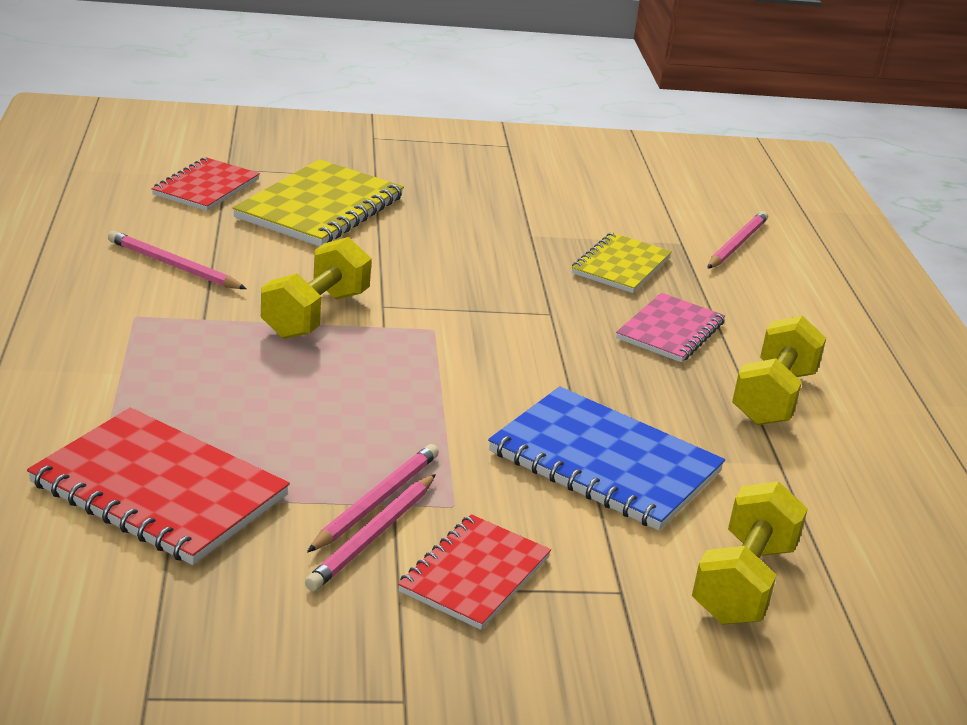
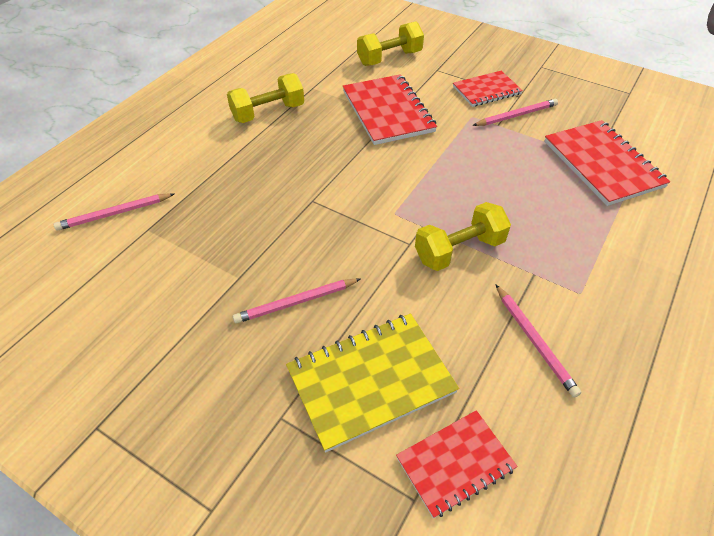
camera: 140 degrees left, 20 degrees up
pink pencil [307,444,439,553] -> pink pencil moved to [233,279,360,324]
blue notebook [488,386,725,530] -> red notebook [343,74,437,145]
yellow notebook [572,233,672,293] -> none
pink notebook [616,293,725,362] -> none

